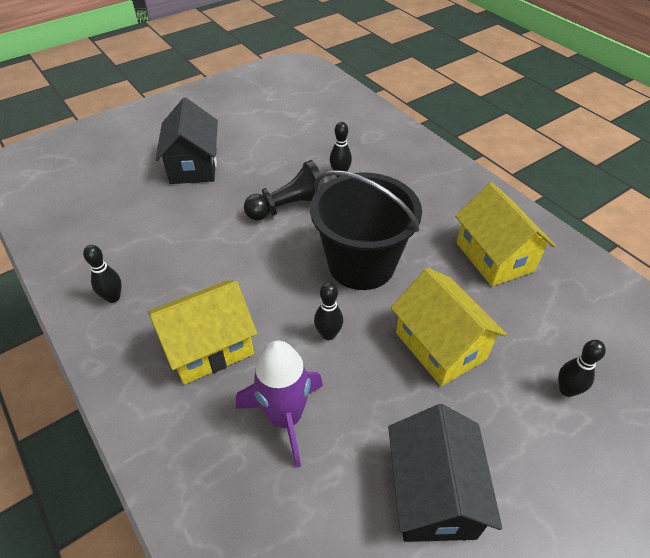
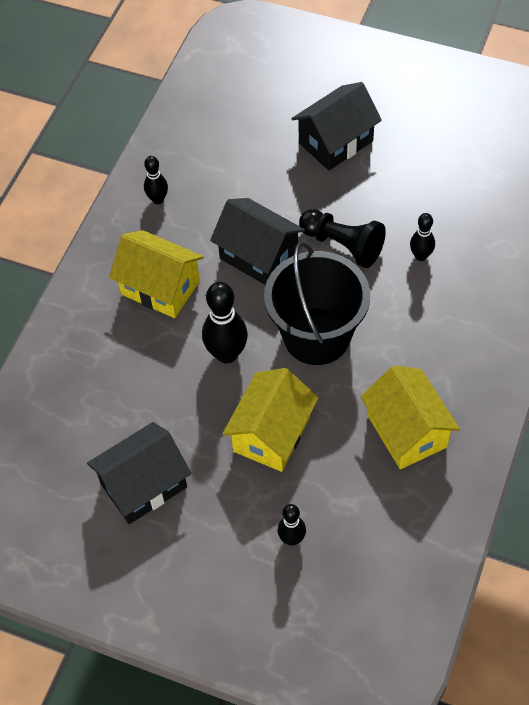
camera: 60 degrees right, 10 degrees up
purple rocket [236,341,323,467] -> none
black bowling pin [314,282,343,340] -> black bowling pin [202,282,248,364], size x1.73
yellow house [455,182,555,286] -> yellow house turned 60 degrees counterclockwise [360,365,460,469]
none -> black house [210,198,305,285]

